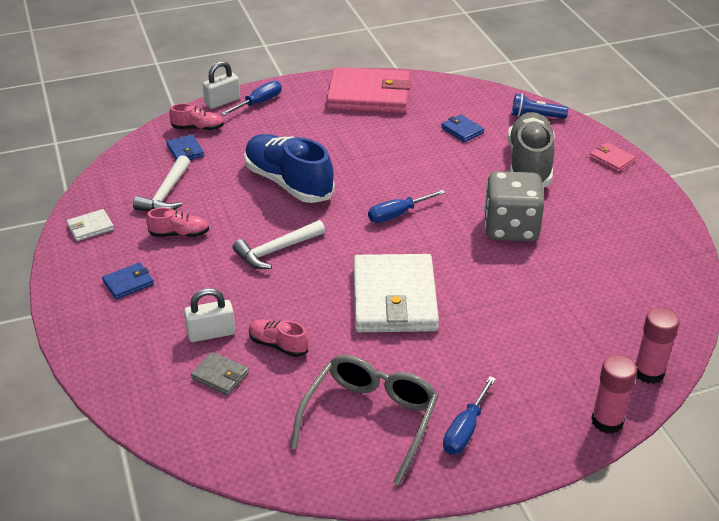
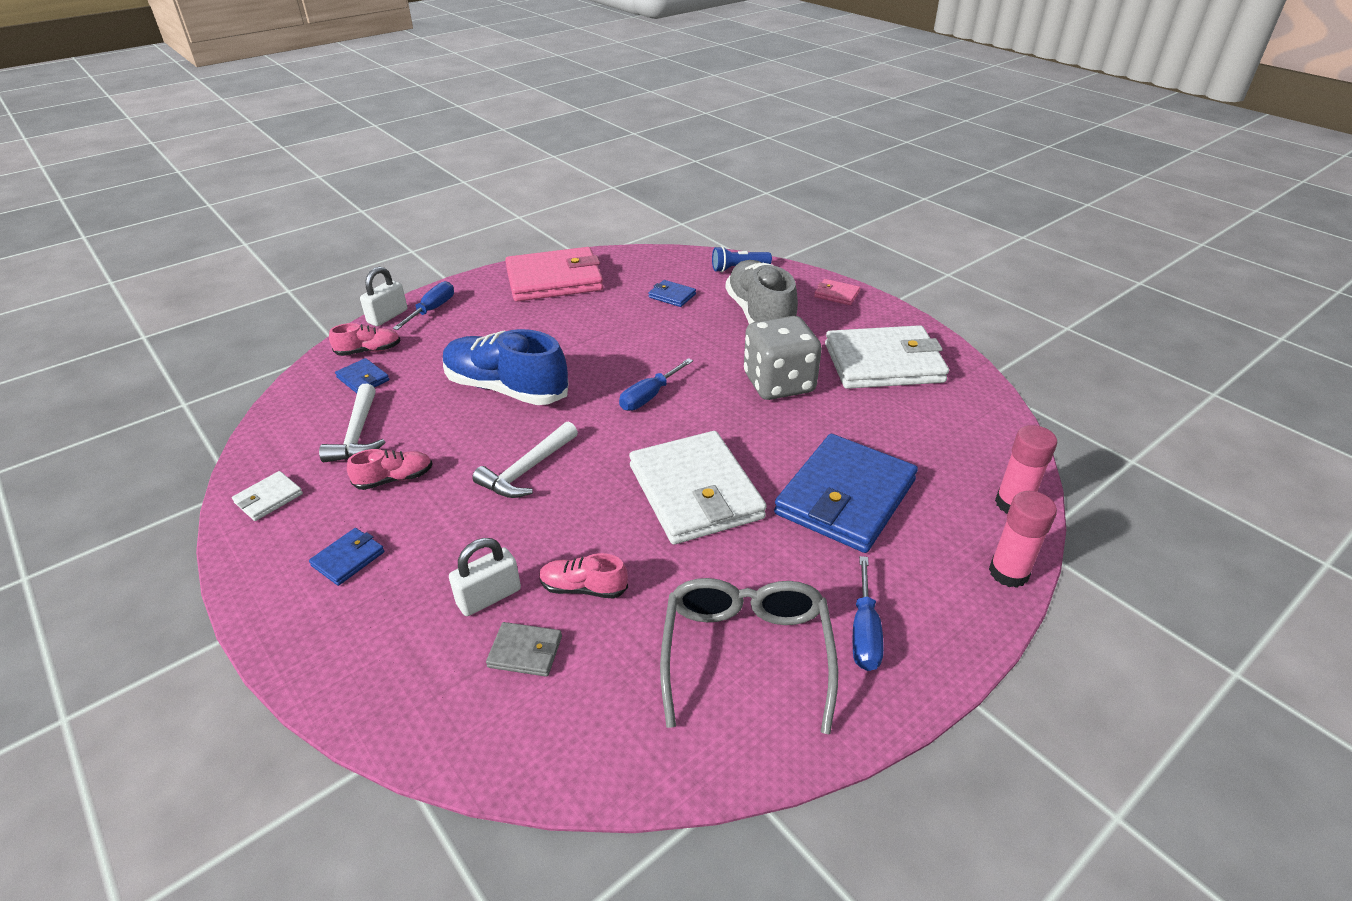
camera: 20 degrees left, 0 degrees up
none -> blue wallet [774,434,918,553]
none -> white wallet [825,325,949,389]

